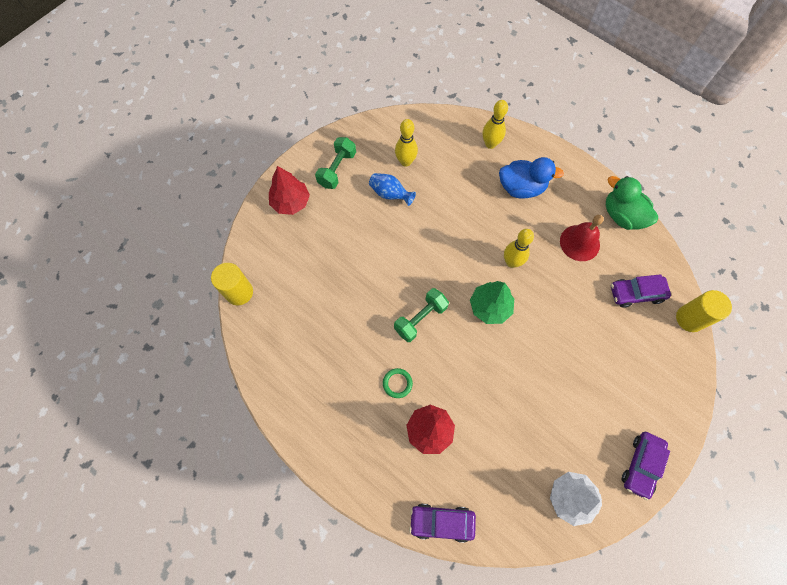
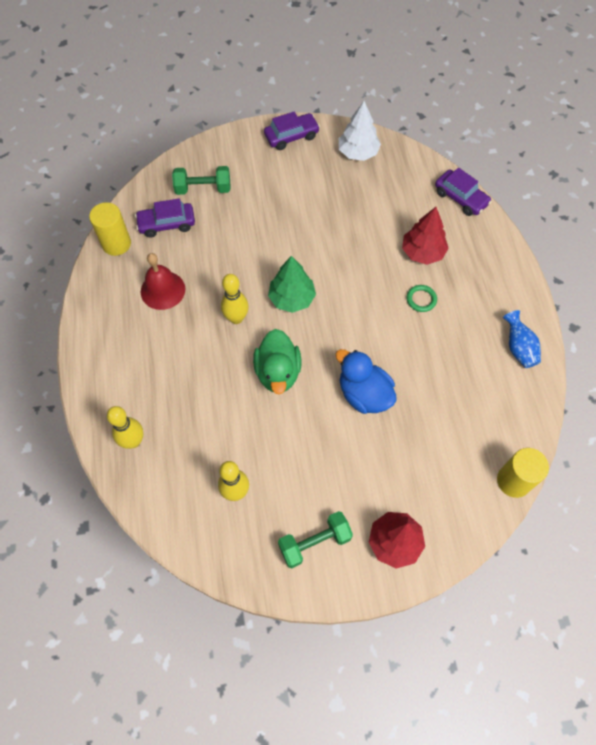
camera: 140 degrees left, 5 degrees down
blue vase [369,173,416,206] -> blue vase moved to [503,310,541,368]
green dumbbell [394,288,449,342] -> green dumbbell moved to [172,166,231,195]
blue duck [499,157,564,199] -> blue duck moved to [335,349,397,414]
green duck [606,176,658,230] -> green duck moved to [253,329,301,394]
purple car [611,274,671,308] -> purple car turned 135 degrees clockwise [135,198,195,237]
yellow cylinder [676,290,732,332] -> yellow cylinder moved to [89,202,131,256]

